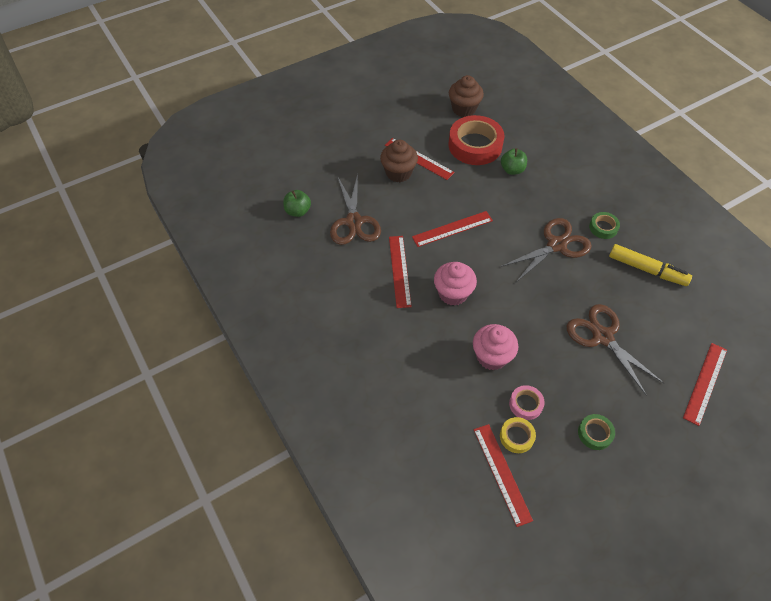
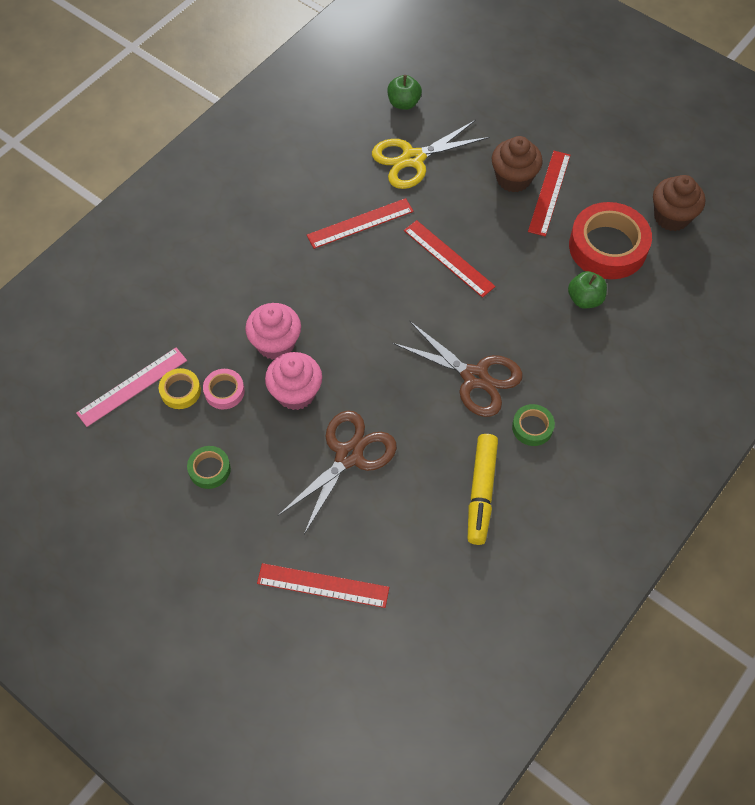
camera: 70 degrees right, 5 degrees up
brown scissors [330,174,381,245] -> yellow scissors [372,120,489,189]
pink cupcake [434,262,477,306] -> pink cupcake moved to [265,352,322,410]
red ruler [474,424,533,527] -> pink ruler [76,348,187,427]

